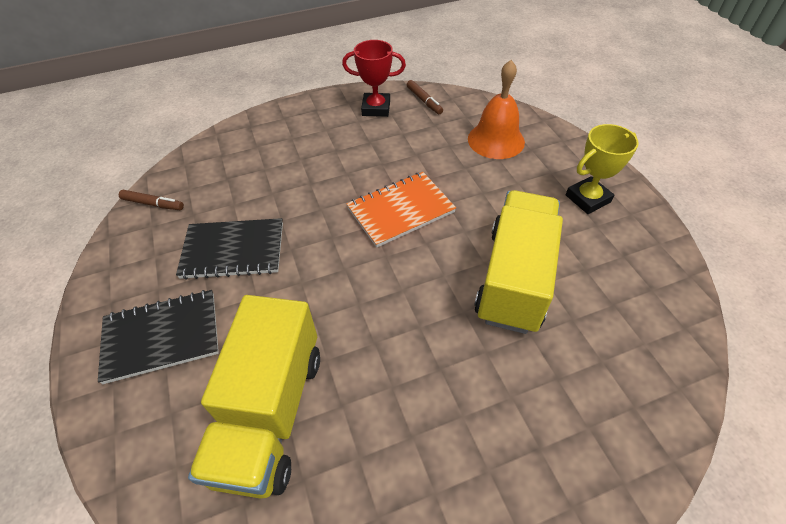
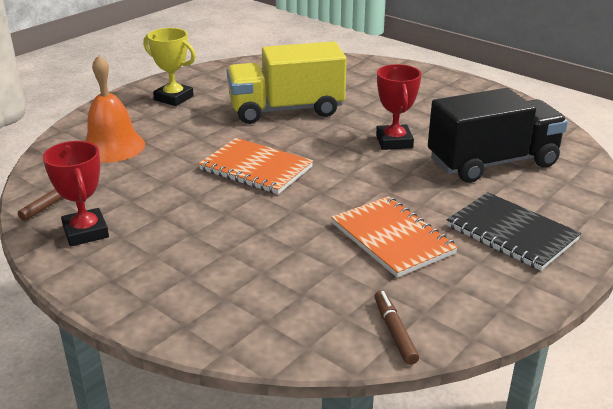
camera: 120 degrees left, 20 degrees down
black notebook [176,218,283,280] -> orange notebook [331,196,458,278]
yellow truck [188,295,320,499] -> black truck [428,88,568,183]
none -> red trophy [376,64,422,150]

